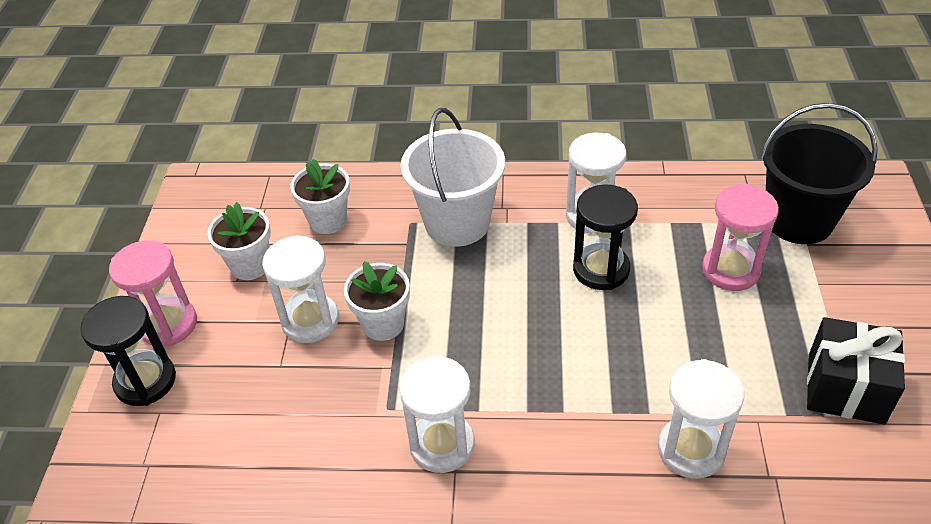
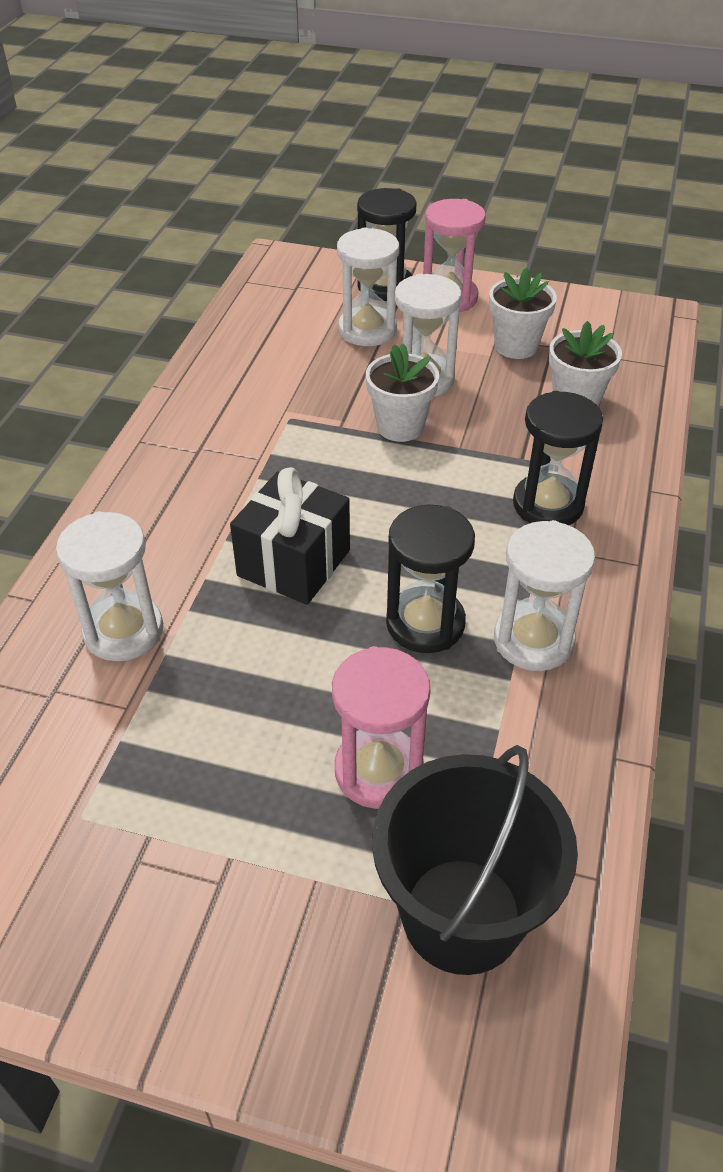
camera: 100 degrees right, 0 degrees up
white hourglass [399,356,475,473] -> white hourglass moved to [337,227,399,346]
white bucket [401,108,505,247] -> black hourglass [513,391,603,525]
black gift [807,317,905,425] -> black gift moved to [230,467,350,605]

